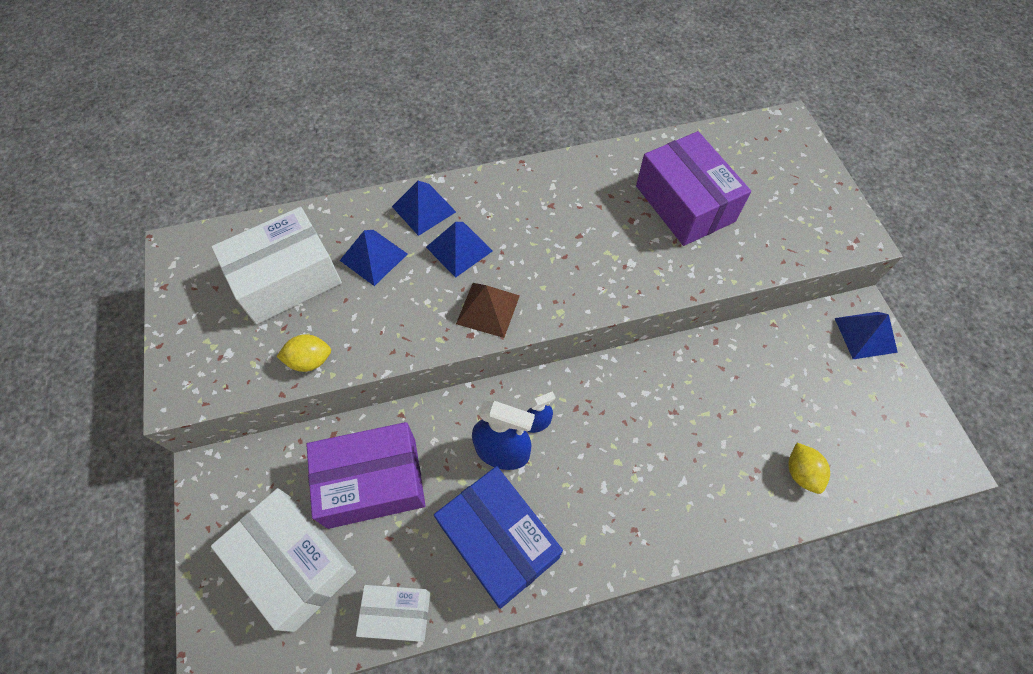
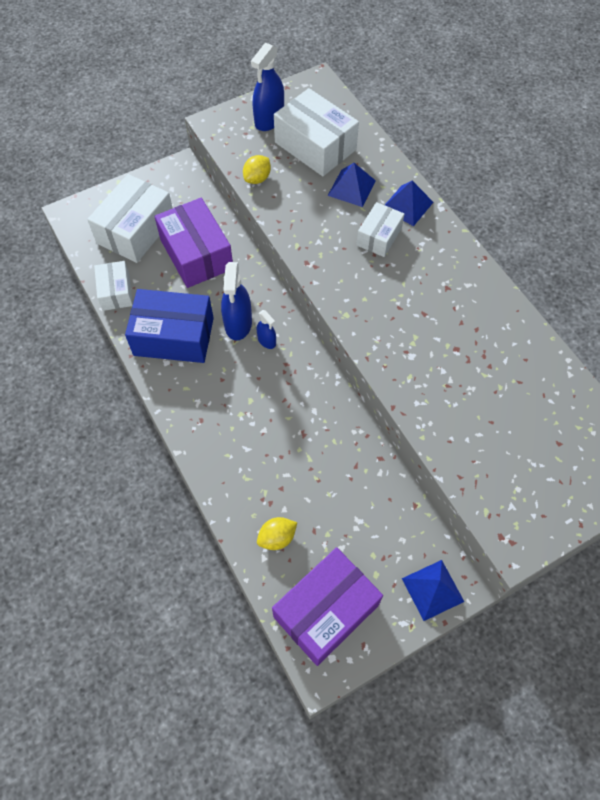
camera: 75 degrees right, 0 degrees up
yellow lemon [276,334,331,372] -> yellow lemon turned 60 degrees clockwise [243,155,271,184]
blue pyramid [426,222,493,278] -> white box [357,202,404,257]
blue box [434,466,563,609] -> blue box turned 60 degrees clockwise [125,289,214,363]
brown pyramid [456,283,520,338] -> none
purple box [636,131,751,246] -> purple box moved to [272,547,383,666]
none -> blue spray bottle [251,43,284,131]

